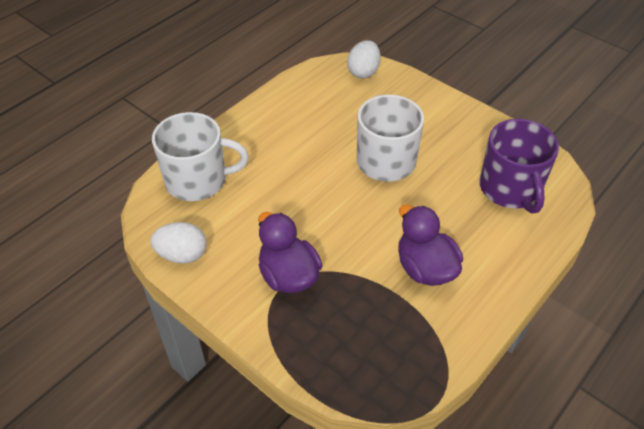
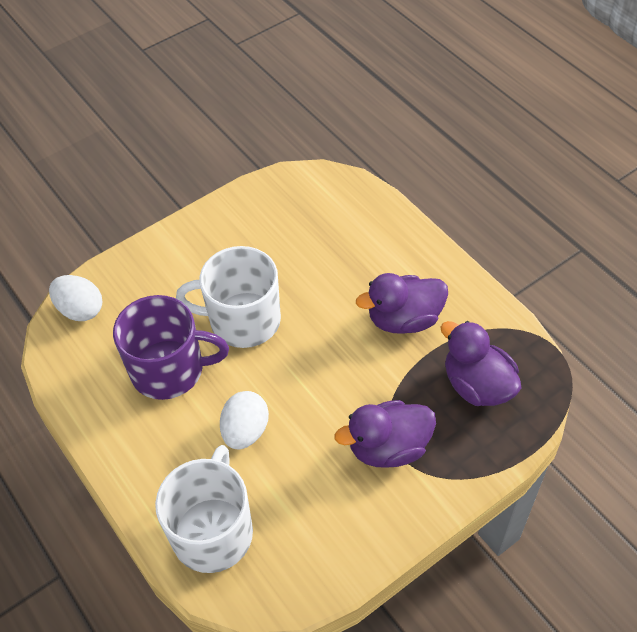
camera: 75 degrees left, 5 degrees up
white egg [151,222,206,264] -> white egg moved to [220,391,269,449]
purple mug [480,119,559,214] -> purple mug moved to [113,295,229,400]
none -> purple duck [440,321,521,406]

